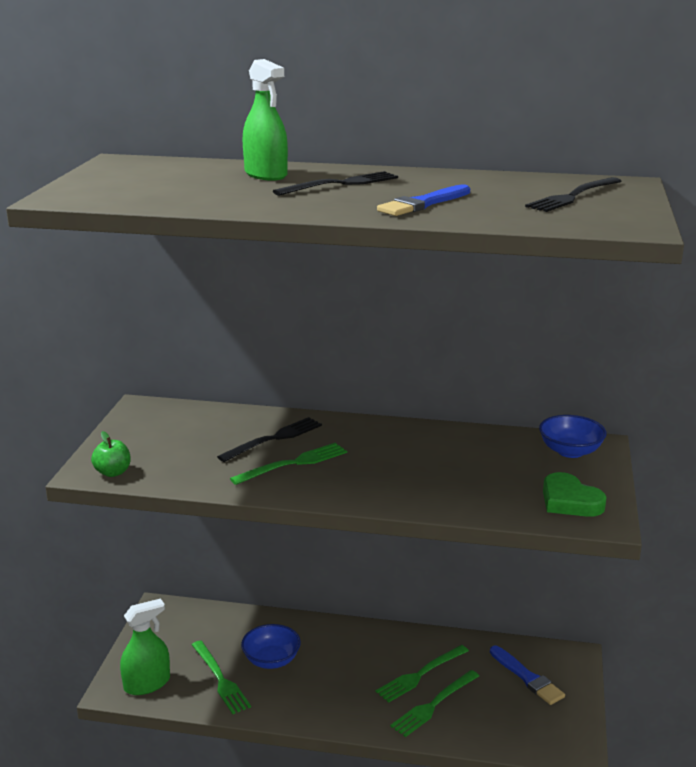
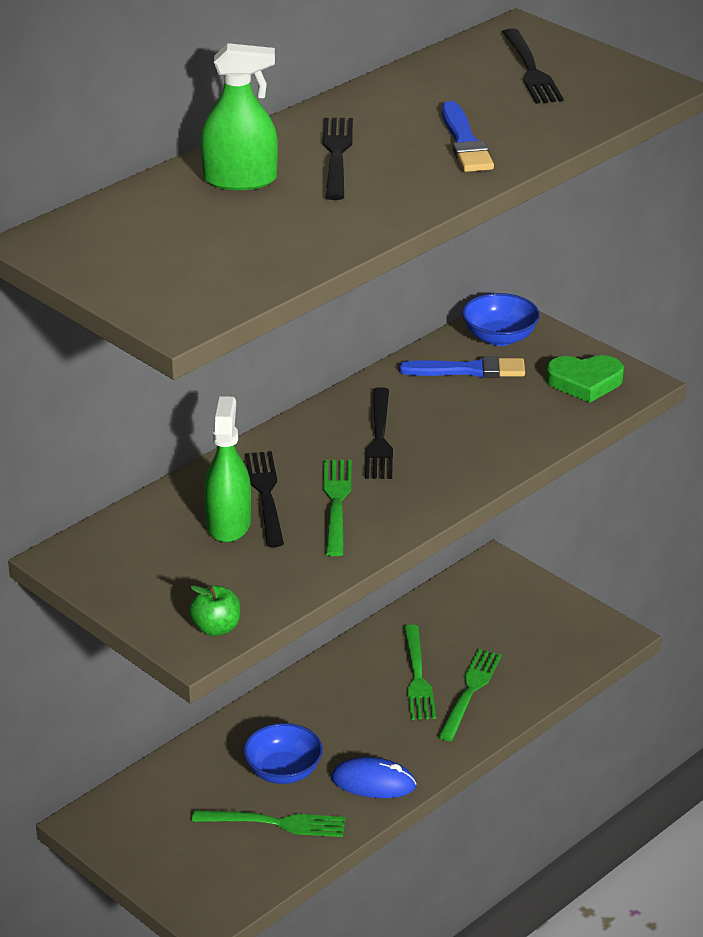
camera: 55 degrees left, 10 degrees up
green spray bottle [120,598,170,695] -> green spray bottle moved to [204,396,251,542]
green fork [390,670,479,737] -> green fork turned 150 degrees counterclockwise [438,649,502,741]
blue brush [490,646,565,705] -> blue brush moved to [399,356,525,378]
none -> blue mouse [331,757,417,798]
none -> black fork [365,387,393,479]

